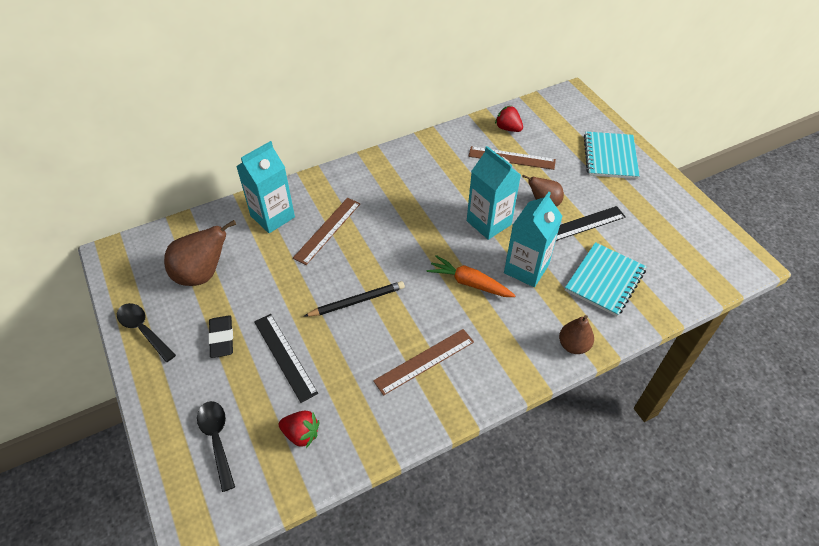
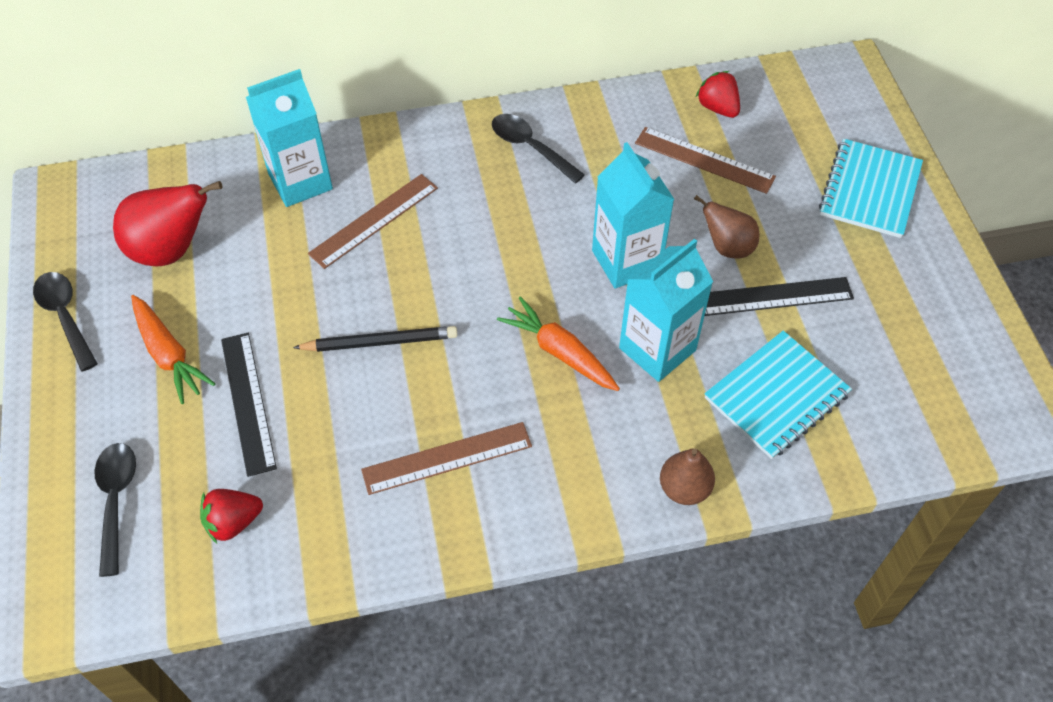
camera: 15 degrees right, 5 degrees up
brown pear [164,220,236,286] -> red pear [113,181,222,266]
black eraser [208,315,233,358] -> orange carrot [131,295,216,404]
red strawberry [279,411,320,448] -> red strawberry turned 120 degrees clockwise [200,489,263,543]
none -> black spoon [492,114,585,183]

